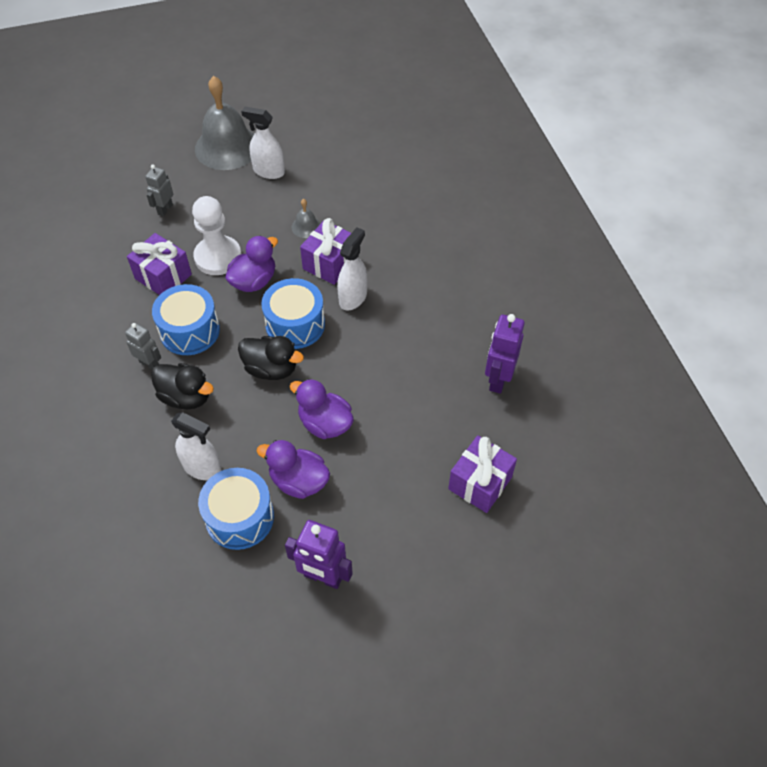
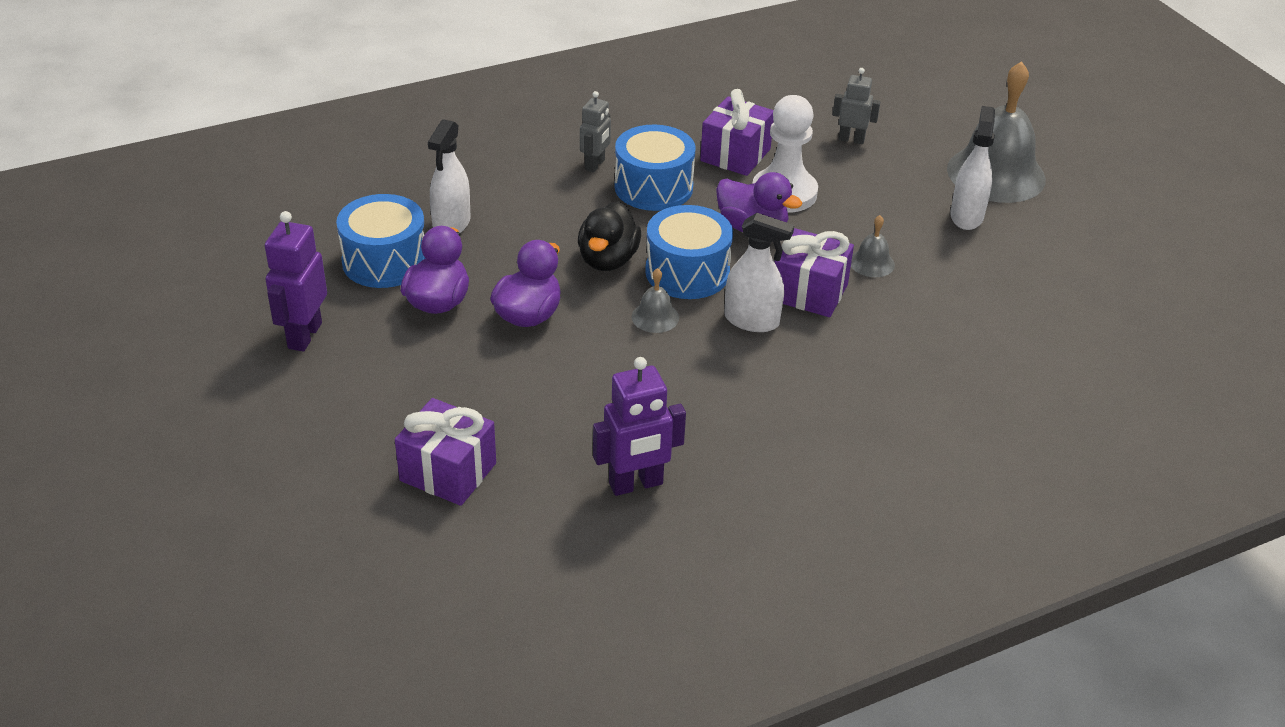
camera: 80 degrees right, 15 degrees down
black duck [151,363,214,410] -> none
purple robot [485,314,525,394] -> purple robot turned 150 degrees clockwise [593,357,686,496]
none -> grey bell [632,268,679,333]

